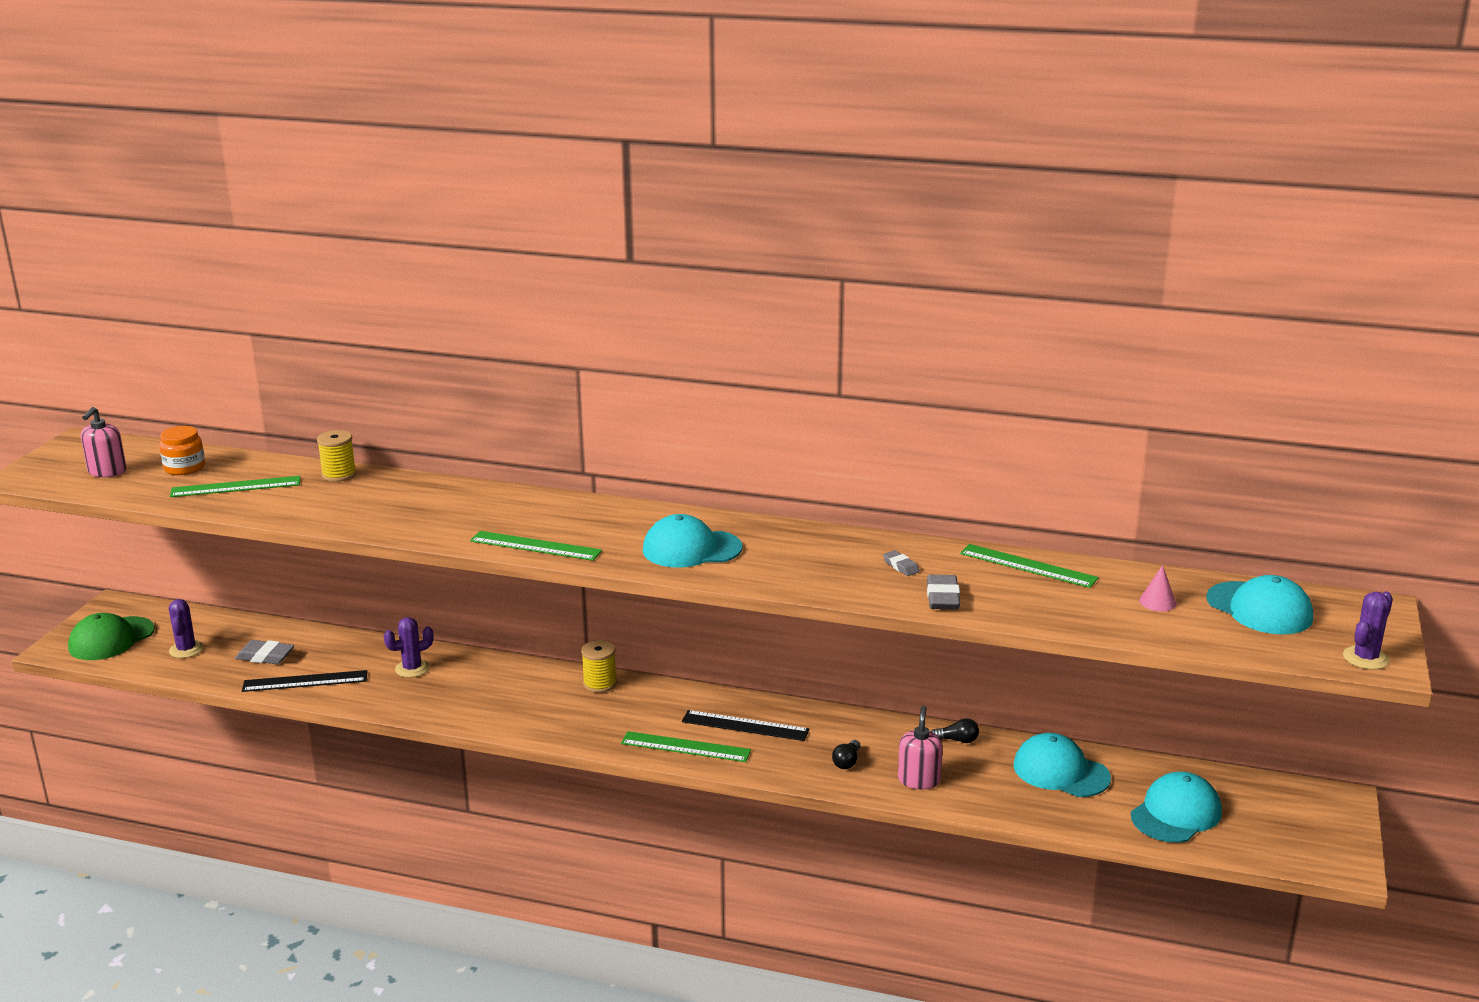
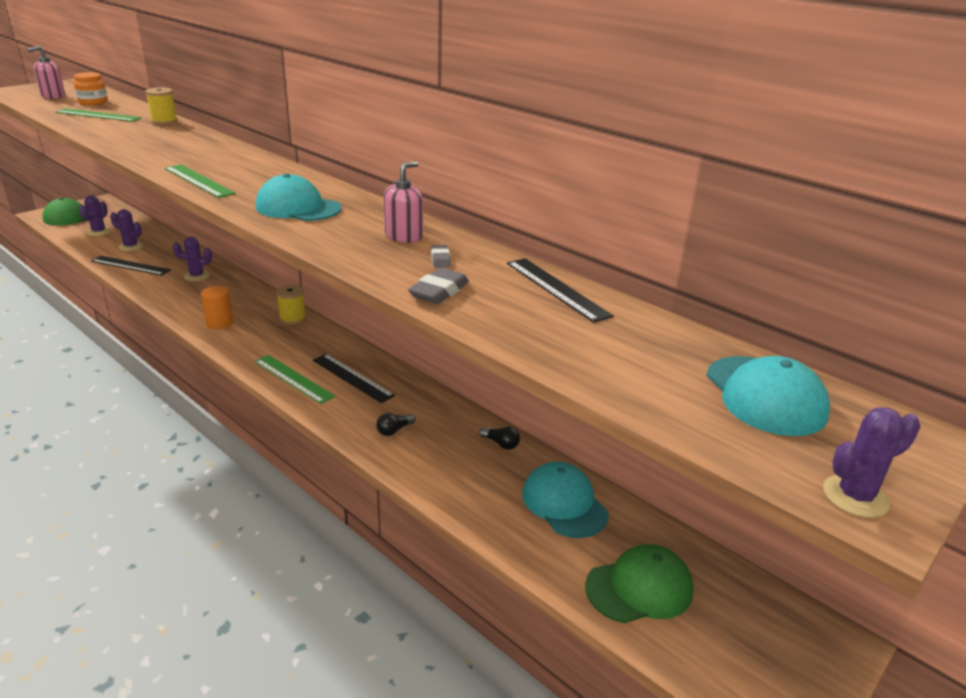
camera: 25 degrees right, 5 degrees up
grey eraser [235,640,295,664] -> purple cactus [110,209,143,251]
pink soap dispenser [898,706,943,789] -> pink soap dispenser moved to [384,161,423,243]
green ruler [960,544,1099,588] -> black ruler [507,258,613,323]
turquoise cap [1131,772,1222,843] -> green cap [585,544,694,623]
pink cone [1139,565,1176,611] -> none
none -> orange cylinder [201,286,233,329]

